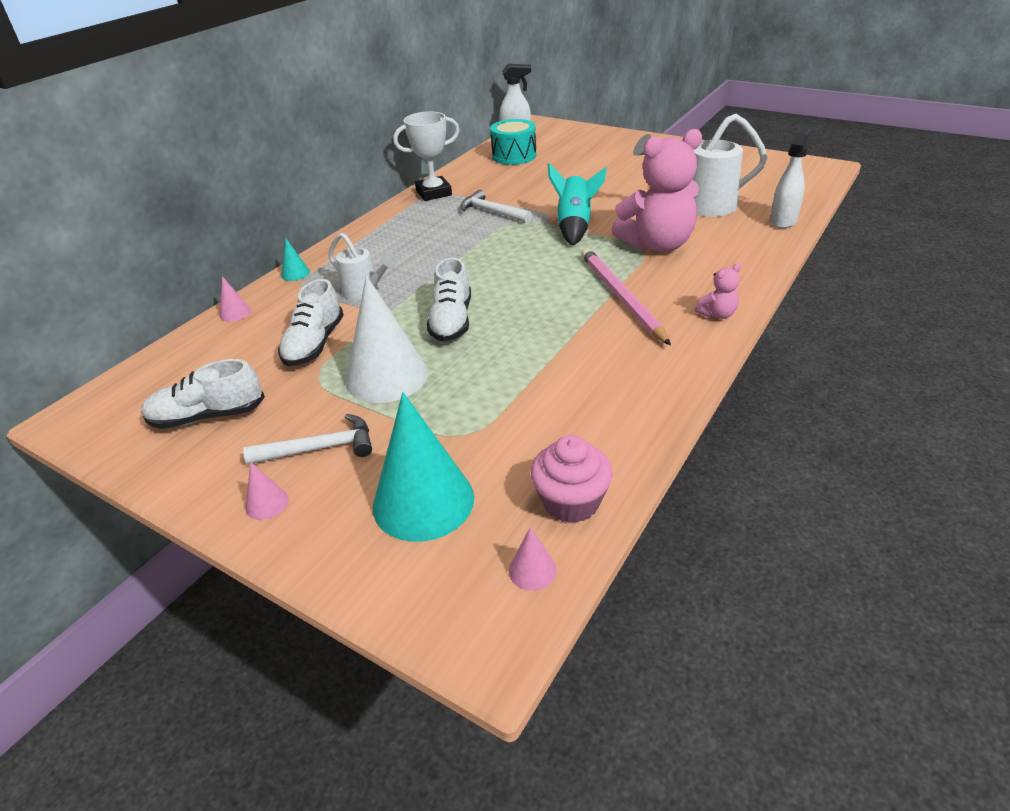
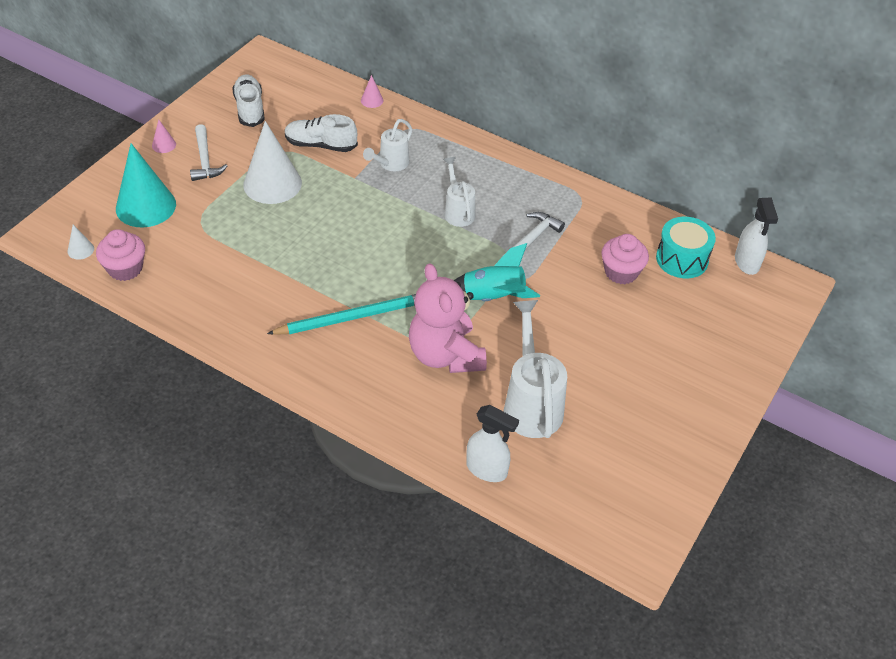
camera: 85 degrees right, 10 degrees up
turquoise cone [281,239,310,281] -> none
white trophy [393,111,460,201] -> none
white shoe [426,258,471,342] -> none
pink cone [509,527,557,591] -> white cone [67,225,94,260]
pink pencil [581,248,671,346] -> turquoise pencil [267,294,416,335]
pink teddy bear [695,263,741,319] -> none
none -> white watering can [443,157,475,227]
none -> pink cupcake [601,234,649,284]

